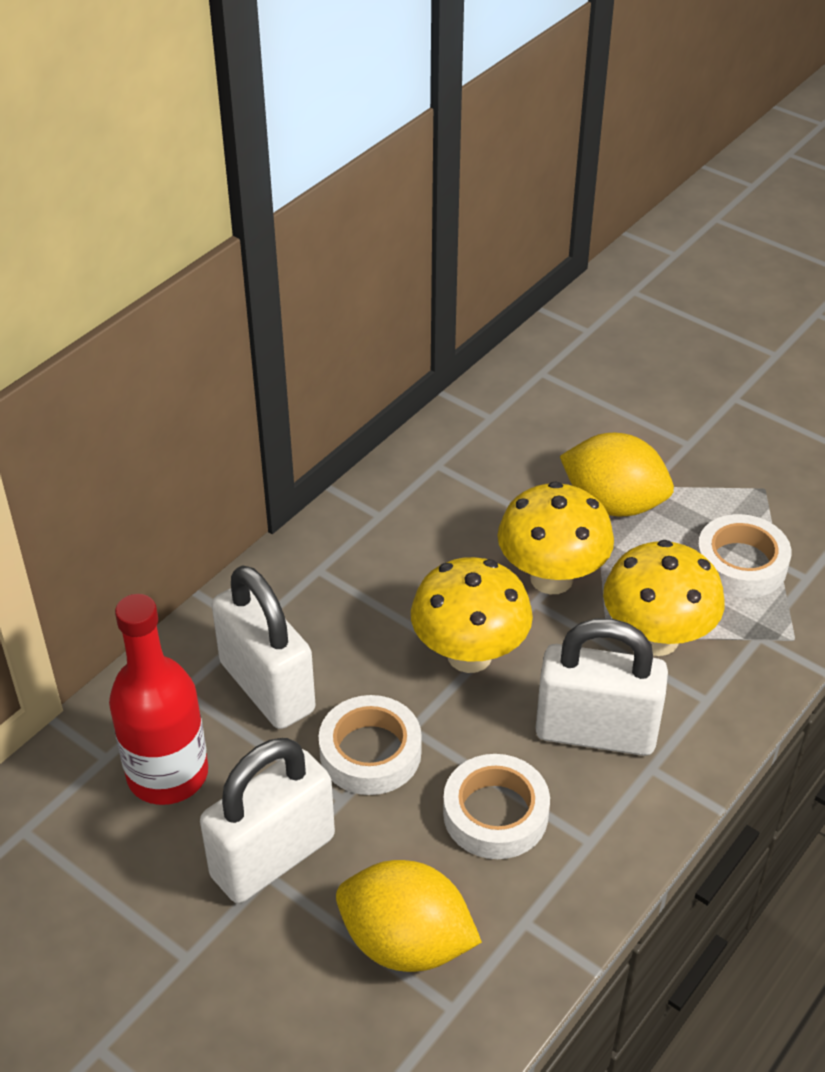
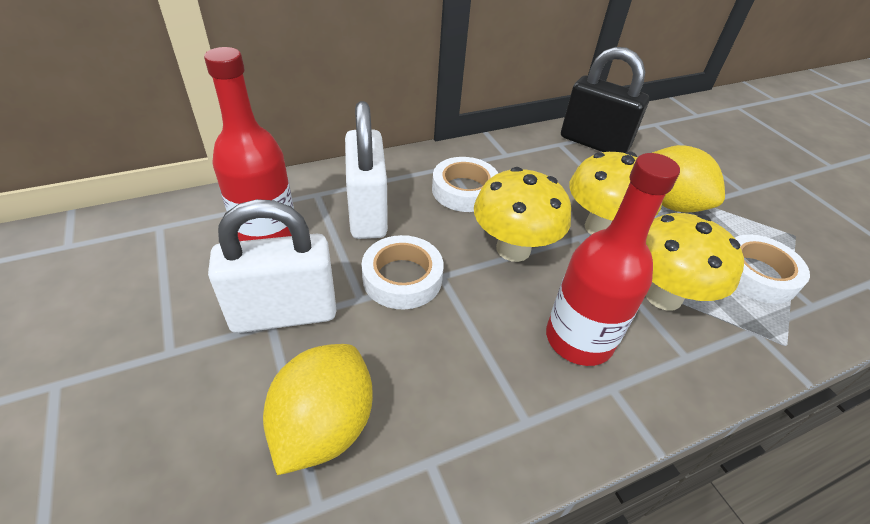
camera: 25 degrees right, 0 degrees up
yellow lemon [336,860,482,972] -> yellow lemon turned 60 degrees clockwise [263,344,373,475]
white tape [443,754,550,859] -> white tape moved to [432,157,498,212]
white padlock [536,618,668,756] -> red bottle [546,153,680,366]
none -> black padlock [561,47,649,153]

